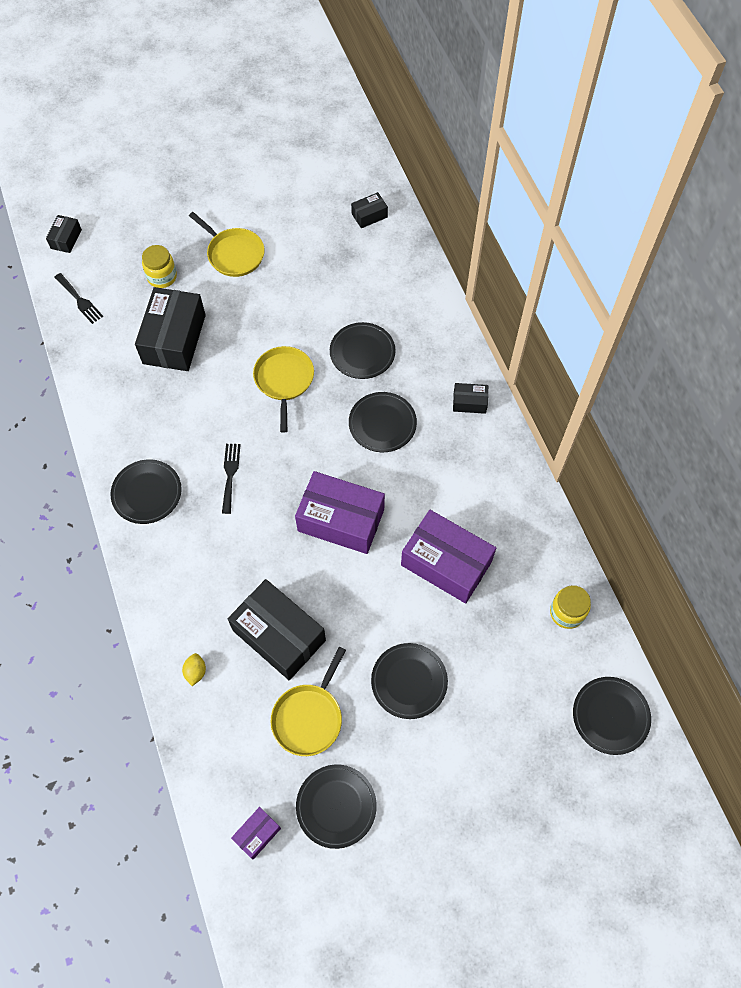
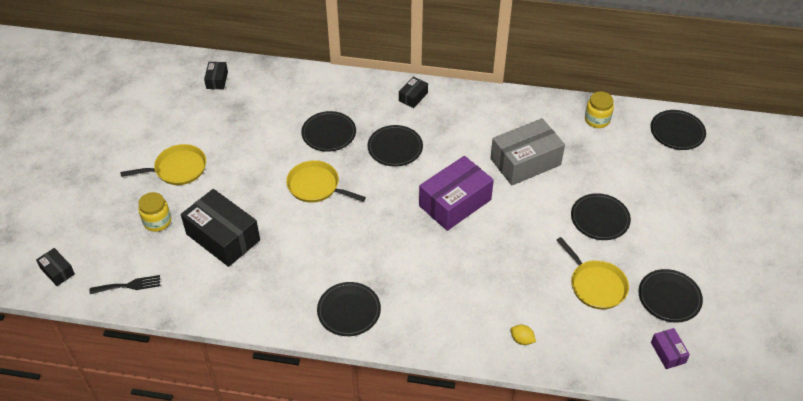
camera: 60 degrees left, 15 degrees down
black fork [222,444,241,514] -> none
black box [228,579,326,680] -> none
purple box [401,510,496,604] -> grey box [490,118,565,186]

